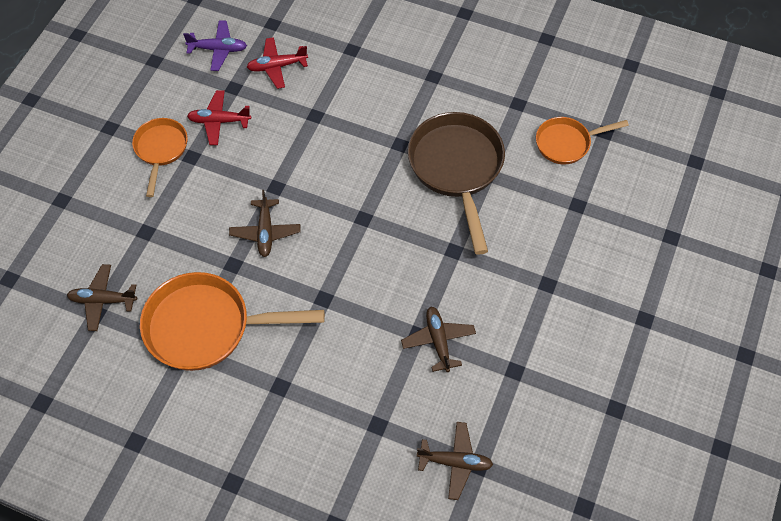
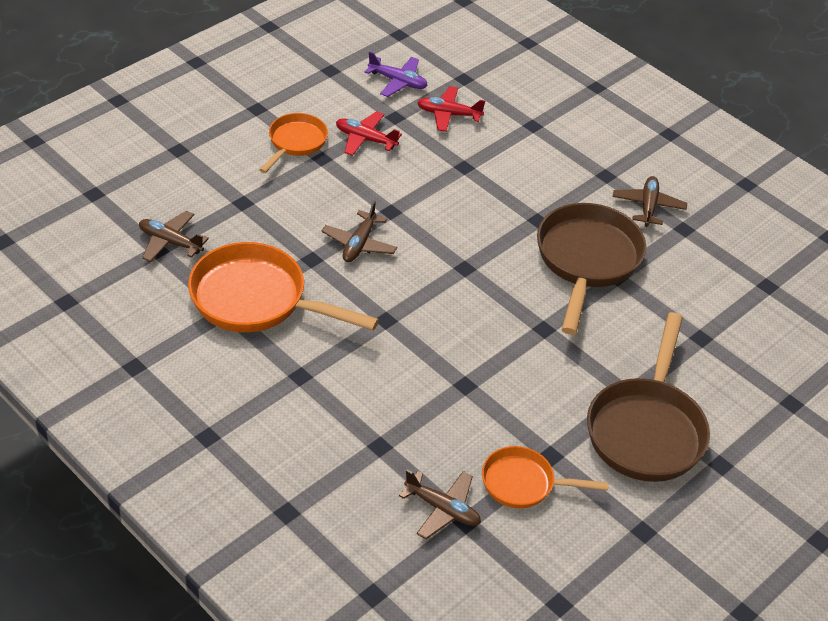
camera: 20 degrees right, 15 degrees down
brown plane [401,307,476,372] -> brown plane moved to [613,176,687,227]
orange pan [536,117,629,164] -> orange pan moved to [482,446,608,509]
none -> brown pan [587,312,710,482]

